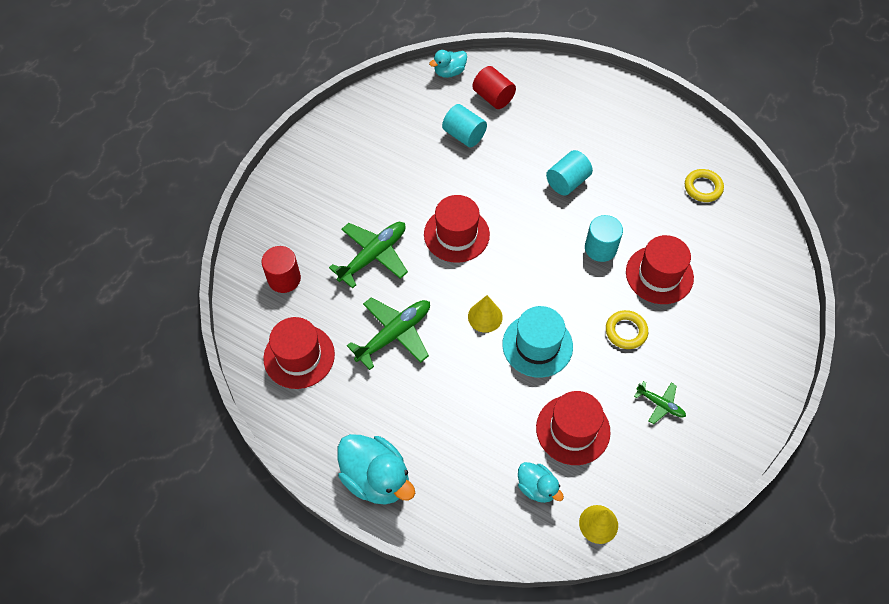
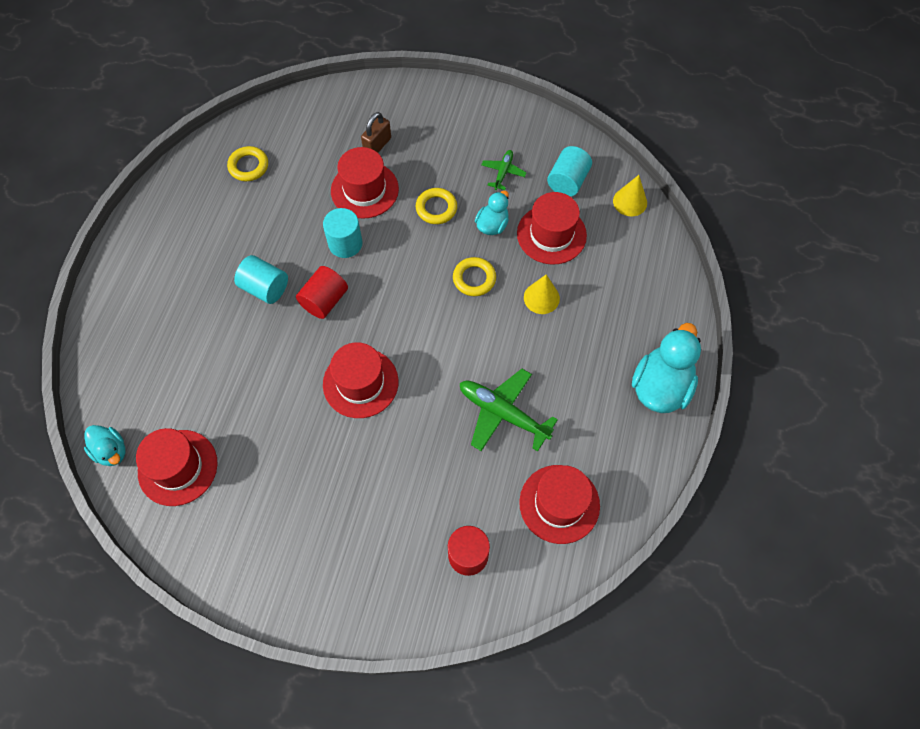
camera: 105 degrees left, 5 degrees up
green plane [329,222,408,289] -> none
turquoise cylinder [442,104,487,147] -> turquoise cylinder moved to [547,146,592,197]
yellow cone [468,295,503,333] -> yellow cone moved to [524,275,560,314]
red cylinder [472,66,516,109] -> red cylinder moved to [296,266,348,319]
turquoise hat [502,306,573,378] -> yellow ring [453,257,496,296]
turquoise duck [518,462,564,503] -> turquoise duck moved to [475,191,509,235]
none -> red hat [136,428,218,506]
none -> brown padlock [361,112,391,153]

